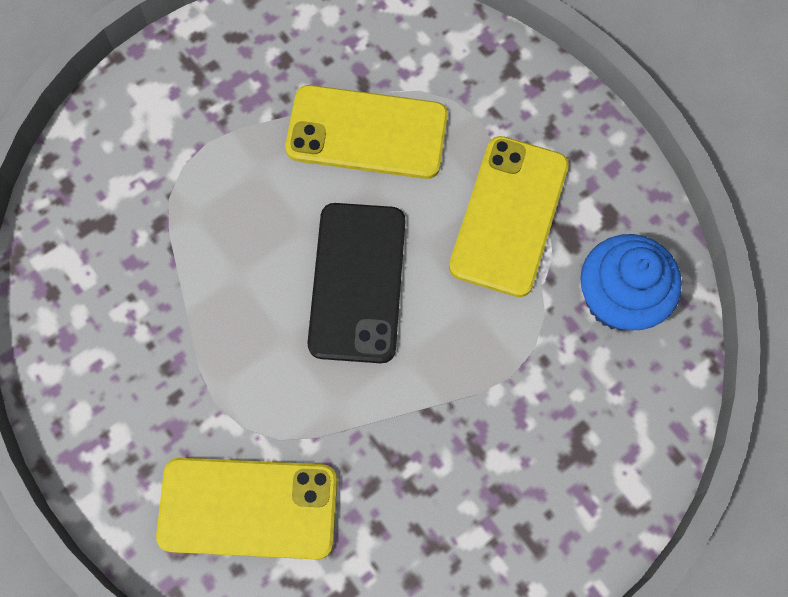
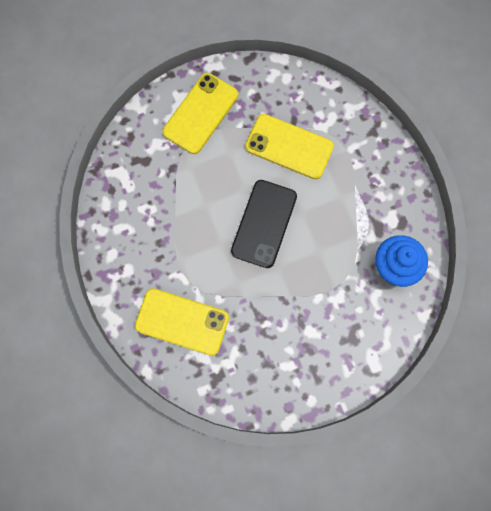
camera: 15 degrees right, 5 degrees up
yellow phone [449,136,569,297] -> yellow phone moved to [162,73,238,154]

